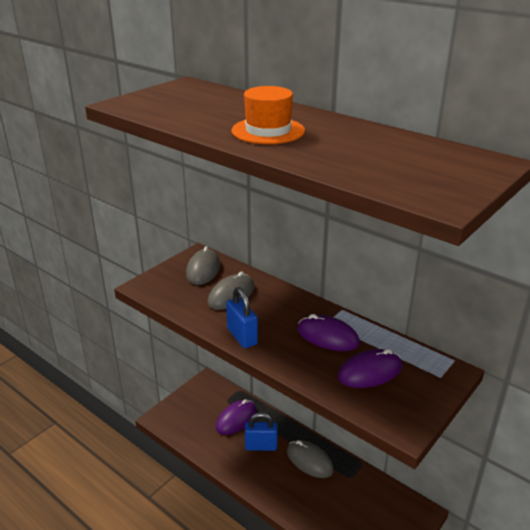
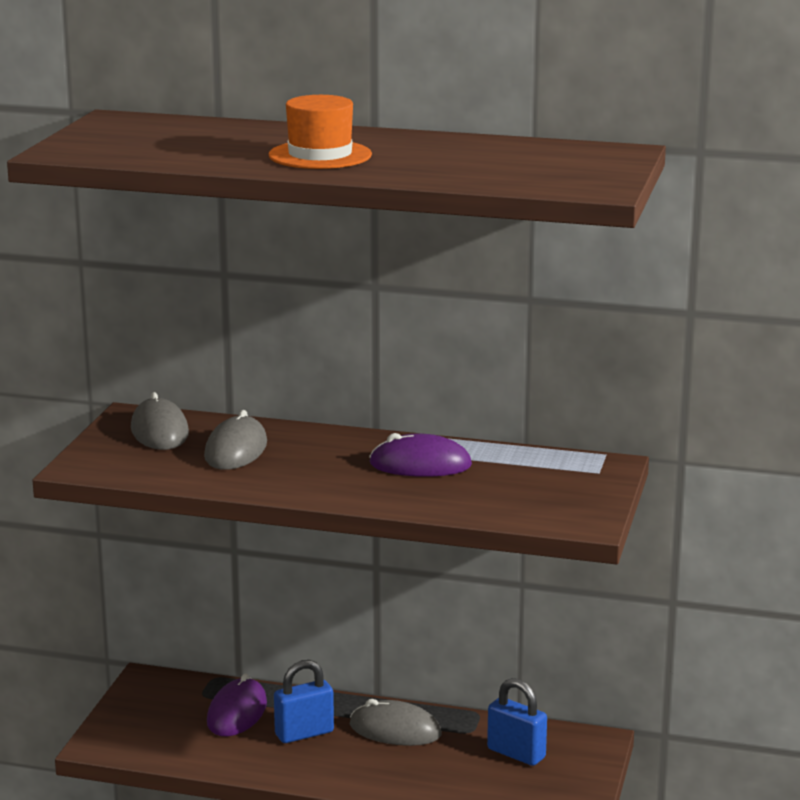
camera: 25 degrees left, 10 degrees down
blue padlock [226,287,258,348] -> blue padlock moved to [487,678,547,766]
purple mouse [338,349,402,388] -> none

